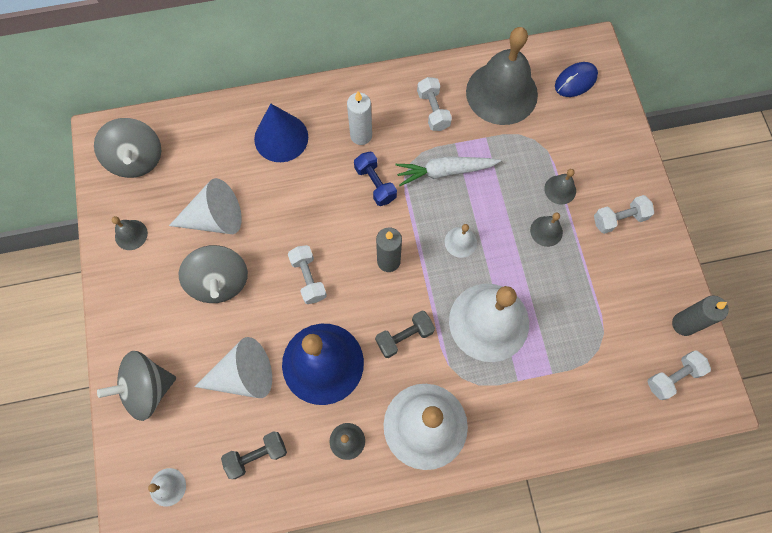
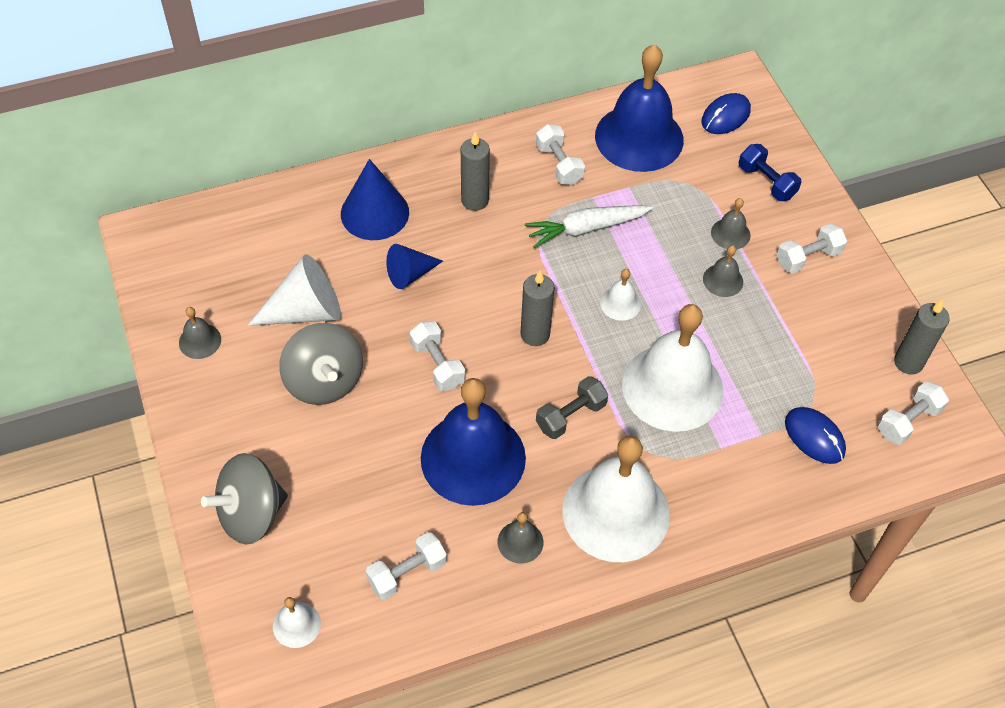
camera: 10 degrees left, 15 degrees down
grey spinning top [94,118,161,178] -> none
white cone [194,337,272,398] -> none
grey dumbbell [221,431,287,479] -> white dumbbell [365,532,447,600]
white candle [347,92,372,145] -> grey candle [461,132,490,211]
blue dumbbell [354,152,397,206] -> blue dumbbell moved to [739,144,802,201]
grey bell [466,27,538,125] -> blue bell [595,44,684,172]
none -> blue cone [386,244,443,289]
none -> blue mouse [785,407,846,464]

